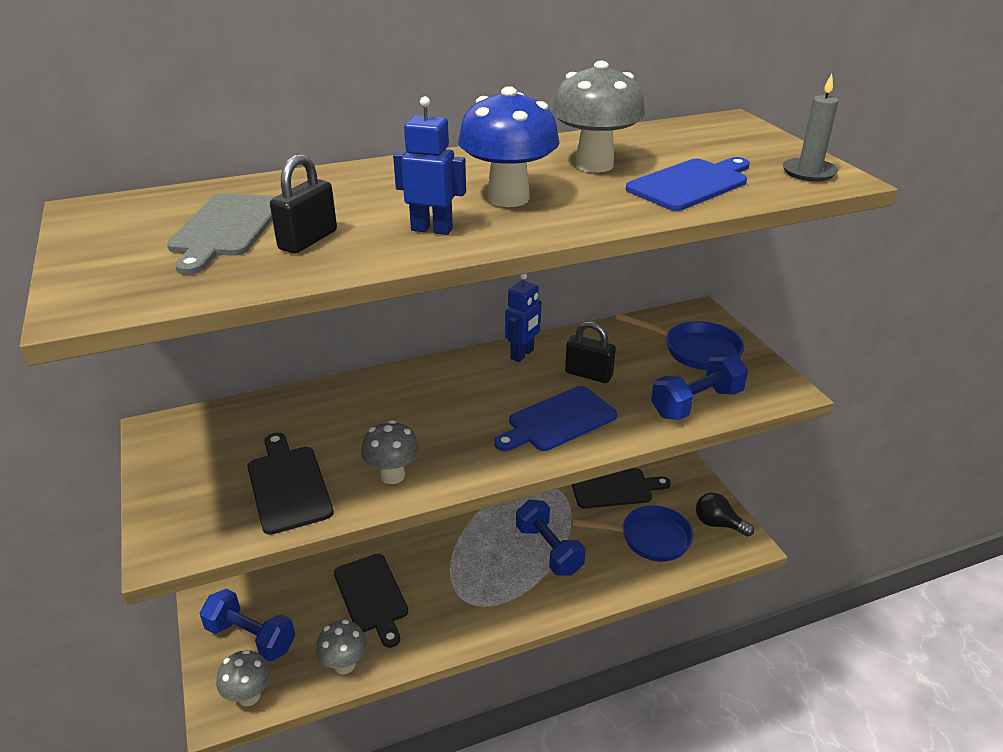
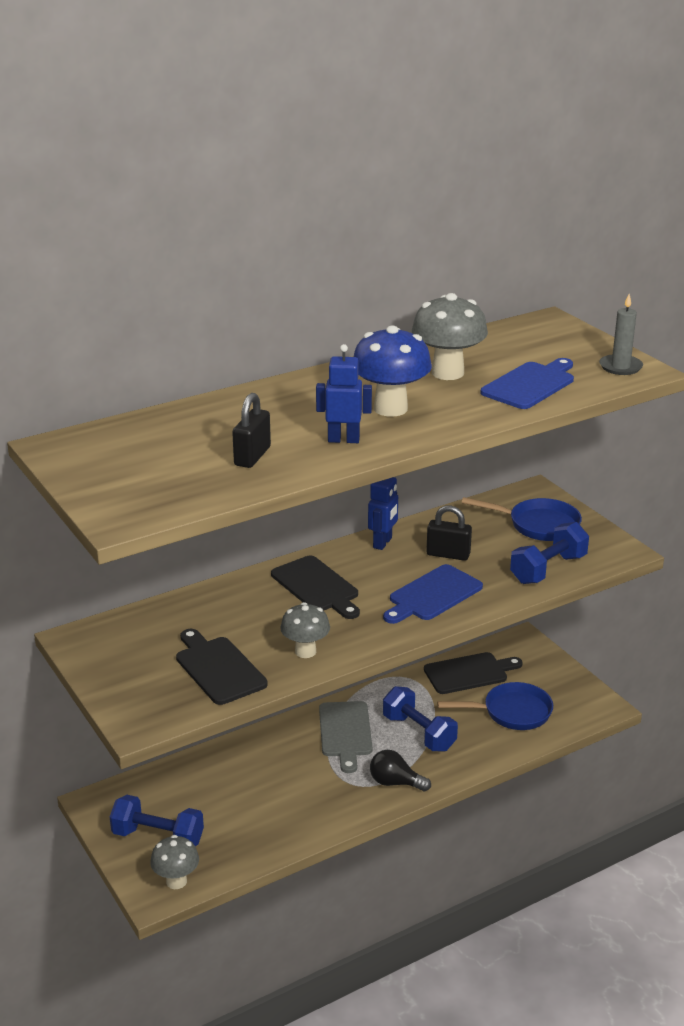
camera: 10 degrees left, 5 degrees down
grey cutting board [167,193,276,275] -> grey cutting board moved to [319,701,372,773]
grey mushroom [316,620,367,674] -> none
black cutting board [334,554,408,648] -> black cutting board moved to [271,555,360,619]
black light bulb [696,493,754,537] -> black light bulb moved to [370,750,431,792]

